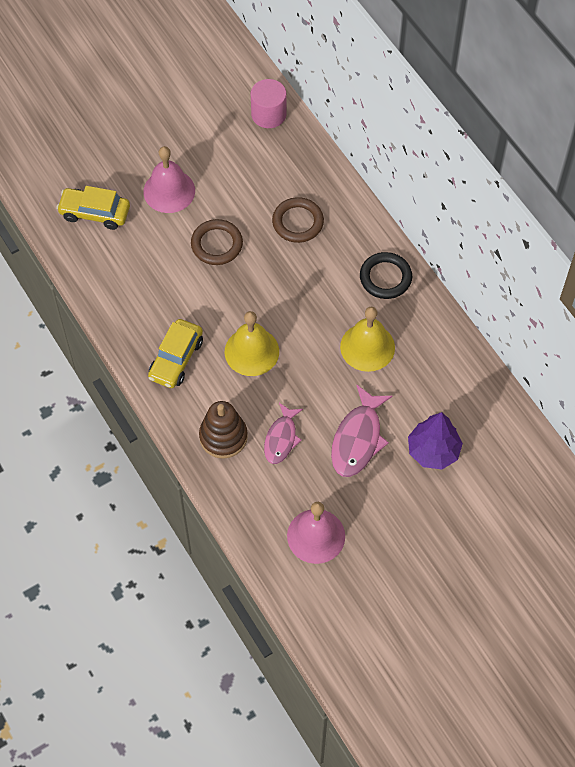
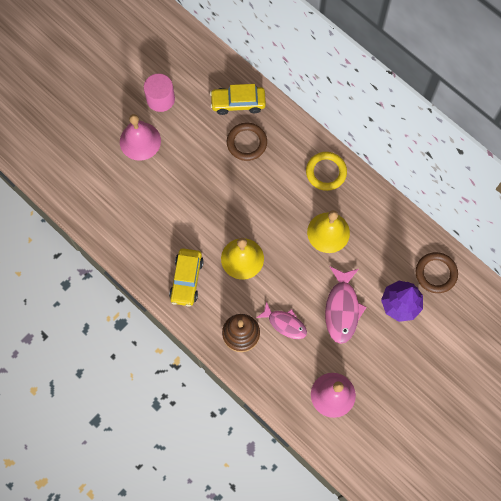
camera: 15 degrees left, 10 degrees up
yellow car [56,186,130,230] -> yellow car moved to [210,84,266,115]
brown ring [191,219,243,265] -> brown ring moved to [416,252,458,293]
pink cylinder [251,79,287,128] -> pink cylinder moved to [144,74,175,112]
pink fish [264,403,303,464] -> pink fish turned 60 degrees counterclockwise [256,301,307,339]
black ring [360,252,412,299] -> yellow ring [306,152,347,191]

